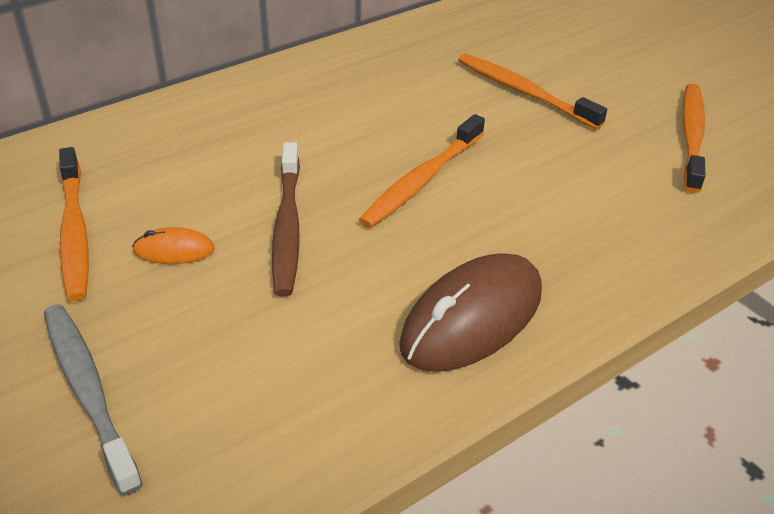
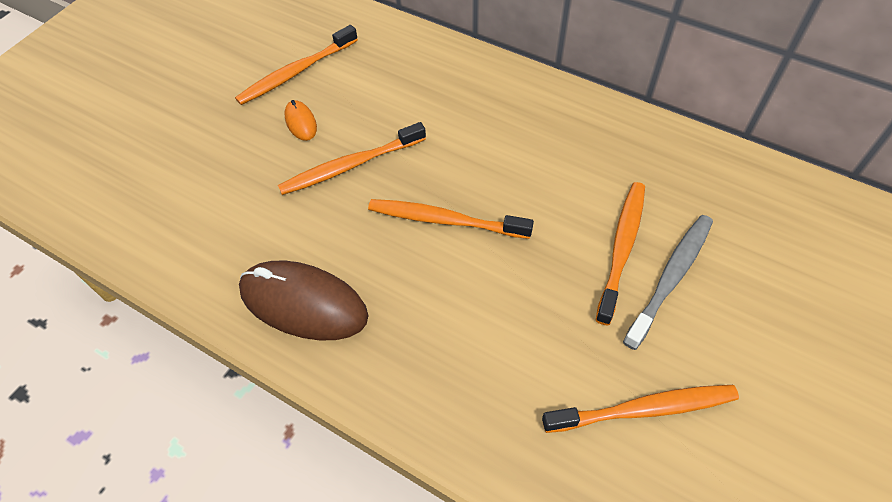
camera: 70 degrees right, 15 degrees up
grey toothbrush [44,304,143,496] -> grey toothbrush moved to [623,215,713,350]
brown toothbrush [272,142,300,297] -> orange toothbrush [278,122,426,195]

